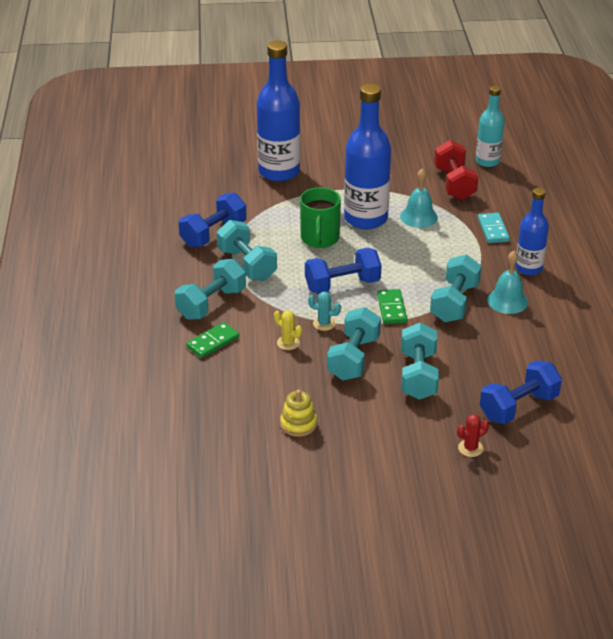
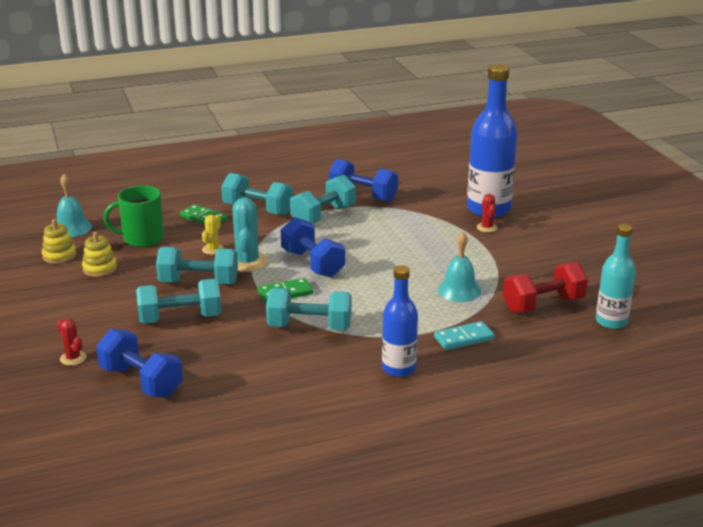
camera: 75 degrees right, 10 degrees down
green mug [300,187,341,248] -> green mug moved to [103,185,164,247]
turquoise cactus [308,291,341,331] -> turquoise cactus [232,197,268,272], size x1.80
blue bottle [344,84,391,229] -> none
turquoise bell [487,251,528,314] -> turquoise bell moved to [57,174,92,237]
none -> yellow stacking toy [42,219,76,264]
none -> red cactus [477,194,498,232]

